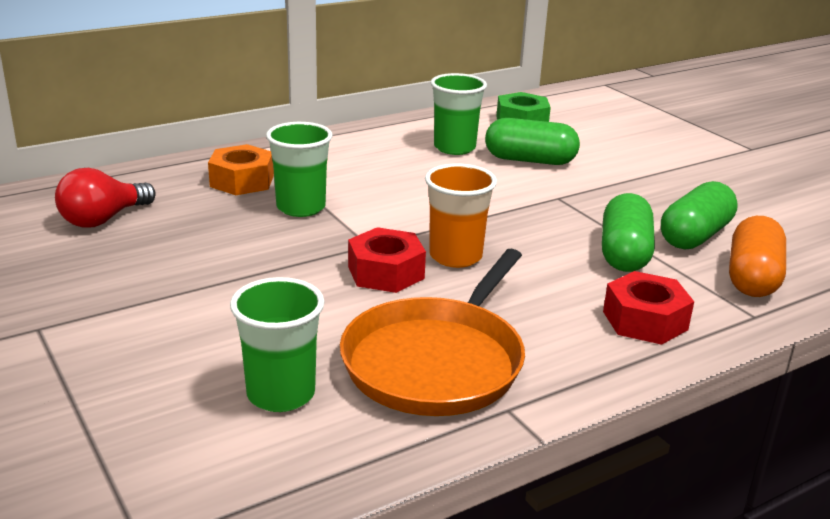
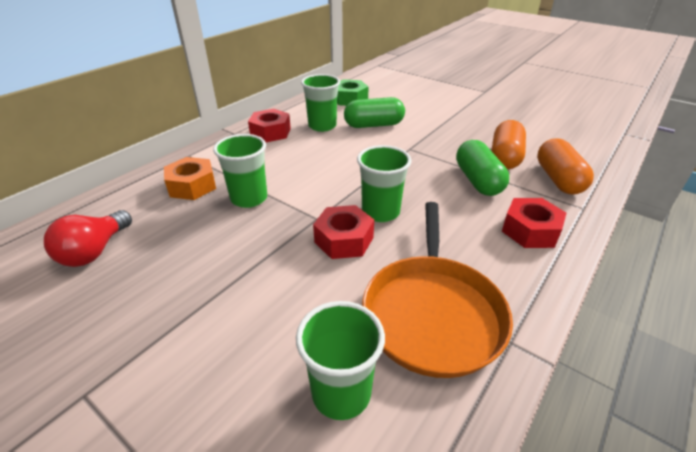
camera: 20 degrees left, 10 degrees up
orange cup [425,164,497,268] -> green cup [357,145,412,222]
green capsule [661,181,738,249] -> orange capsule [491,120,526,169]
none -> red nut [248,109,291,142]

